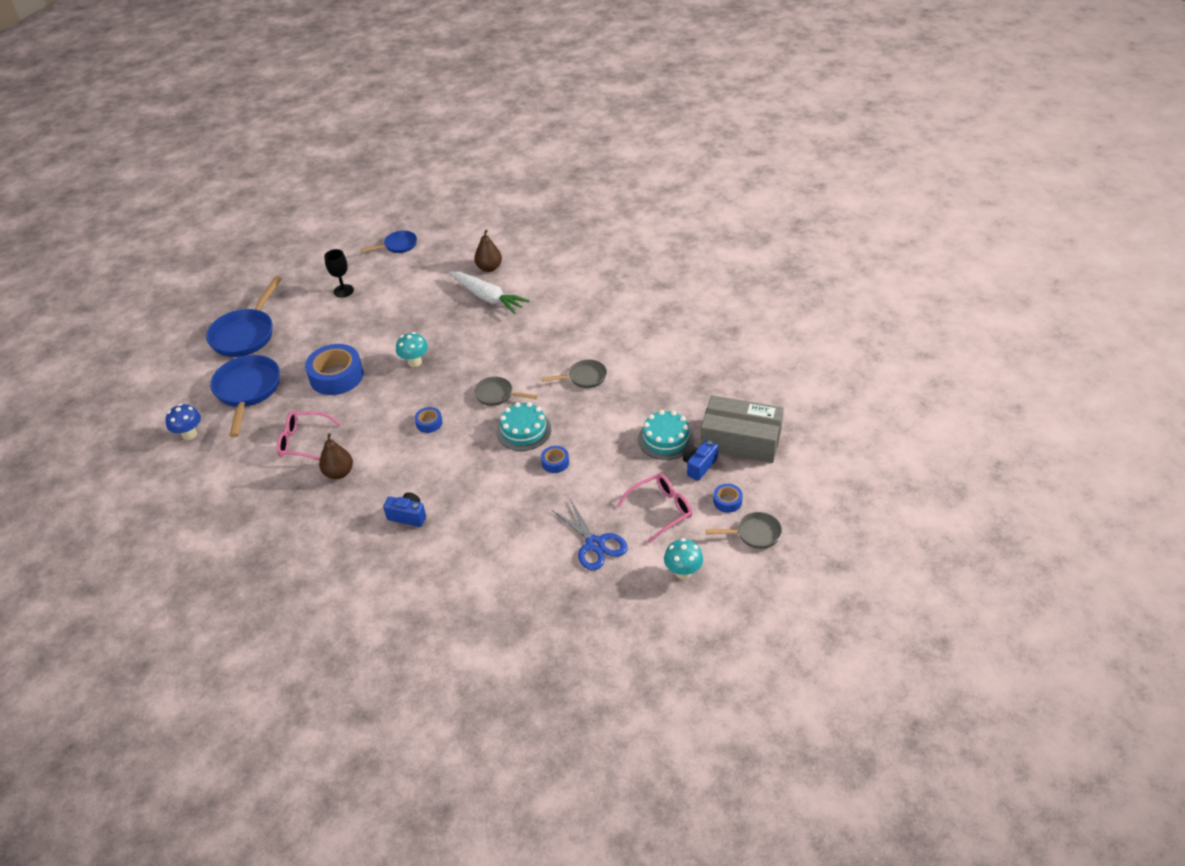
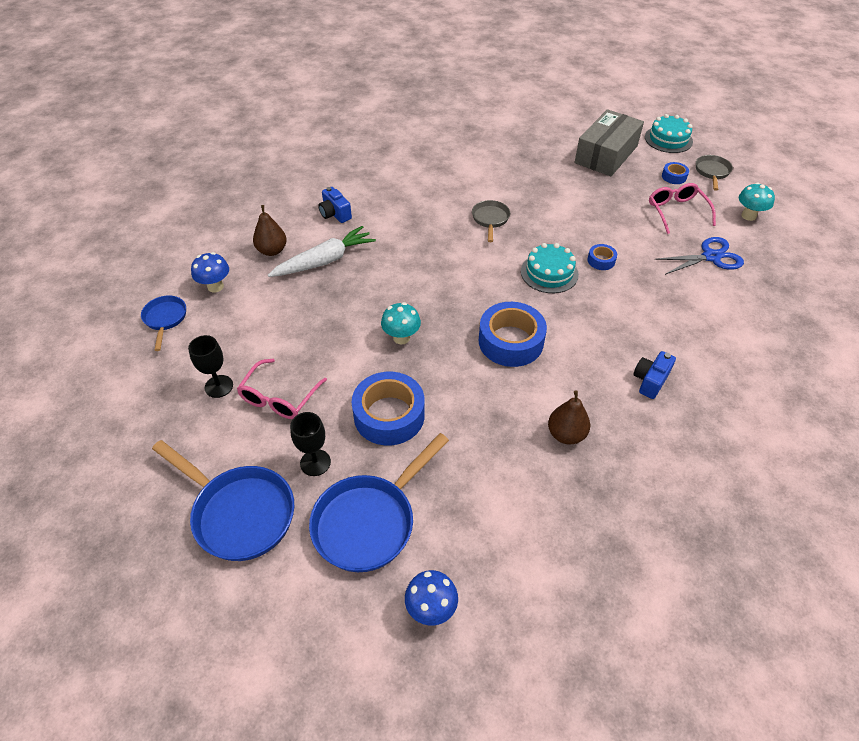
camera: 75 degrees left, 5 degrees up
blue pan [210,355,280,437] -> blue pan turned 60 degrees counterclockwise [309,433,449,572]
pink glasses [277,411,341,461] -> pink glasses moved to [237,359,327,419]
blue tape [415,407,443,433] -> blue tape [479,302,547,367], size x2.12
grey pan [474,377,538,406] -> none
turquoise cake [638,410,694,460] -> turquoise cake moved to [645,114,693,153]
blue camera [683,440,718,481] -> blue camera moved to [318,187,352,223]
none -> blue mushroom [191,252,229,293]
none -> black goblet [290,412,331,476]

